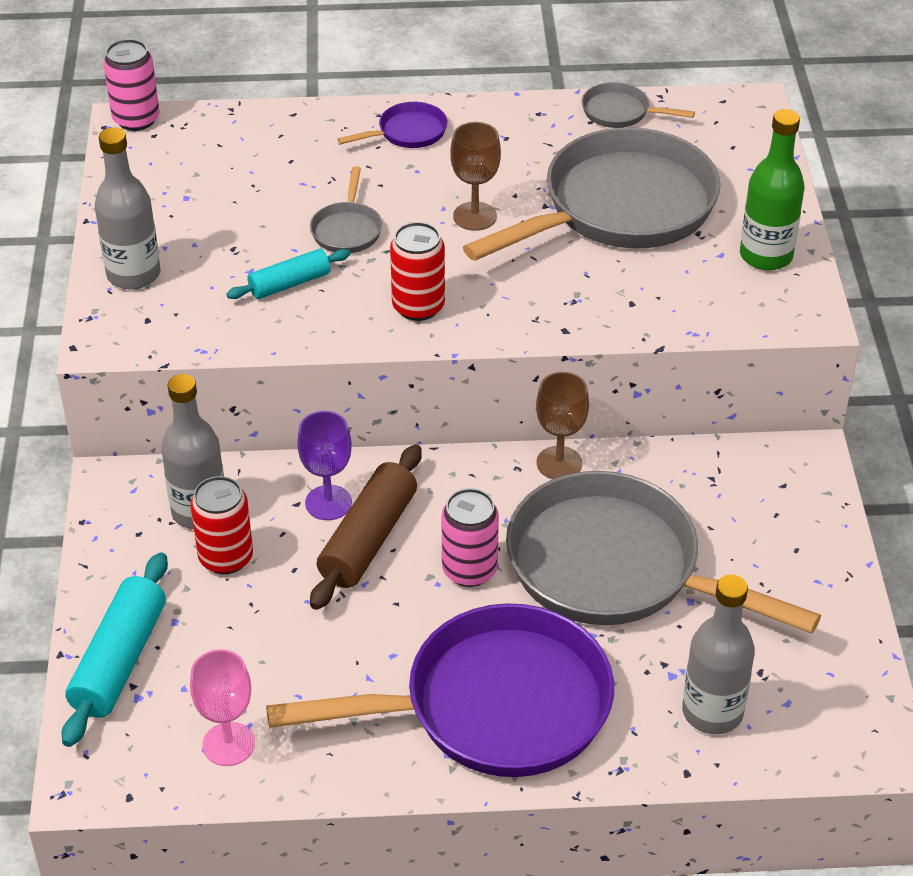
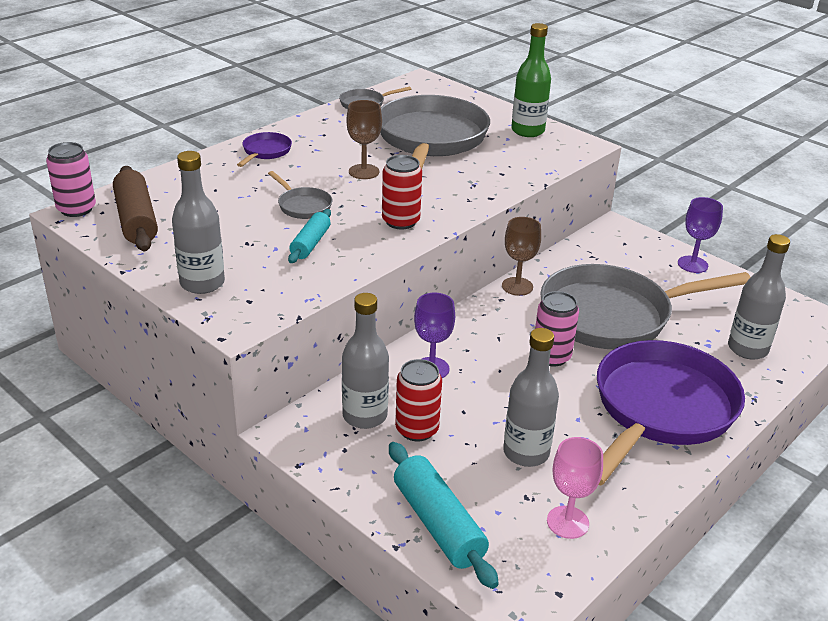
camera: 45 degrees left, 10 degrees down
brown rolling pin [310,444,422,610] -> brown rolling pin moved to [113,166,158,251]
none -> grey bottle [503,328,559,467]
none -> purple goblet [678,197,723,273]

